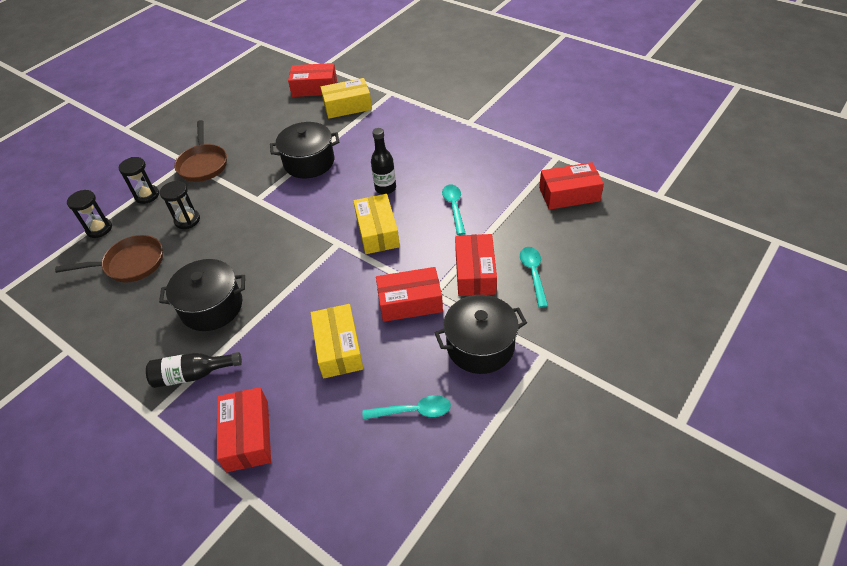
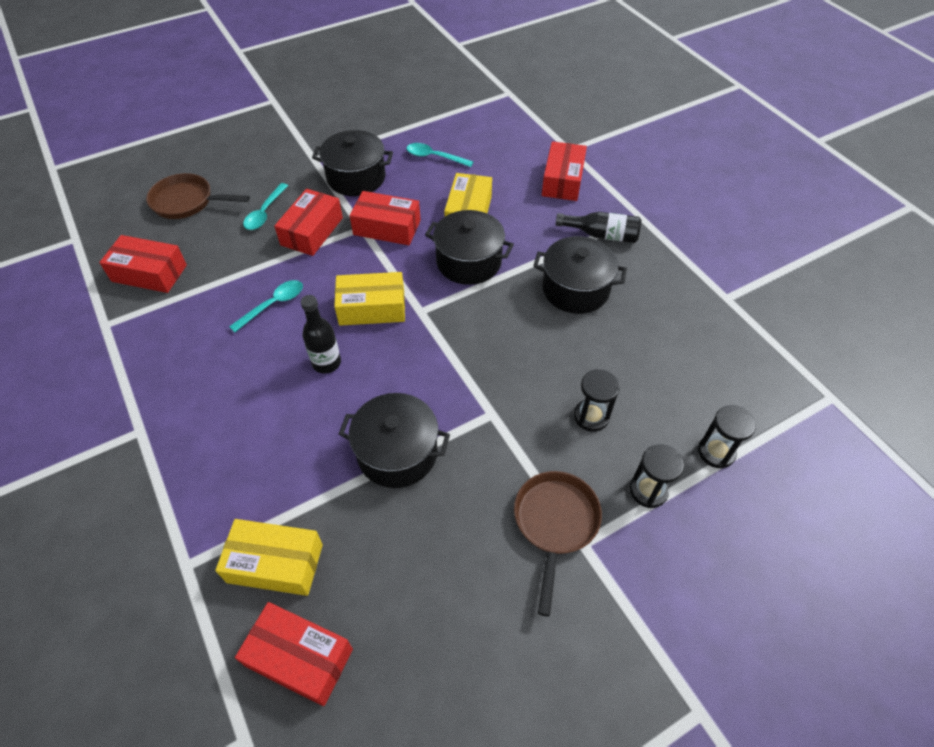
camera: 160 degrees left, 5 degrees up
brown pan [55,235,163,282] -> brown pan moved to [146,173,250,219]
yellow box [353,194,400,254] -> yellow box turned 75 degrees clockwise [334,272,405,326]
turquoise spoon [442,185,465,235] -> turquoise spoon turned 150 degrees counterclockwise [229,280,303,332]
none -> black pot [425,210,514,285]

